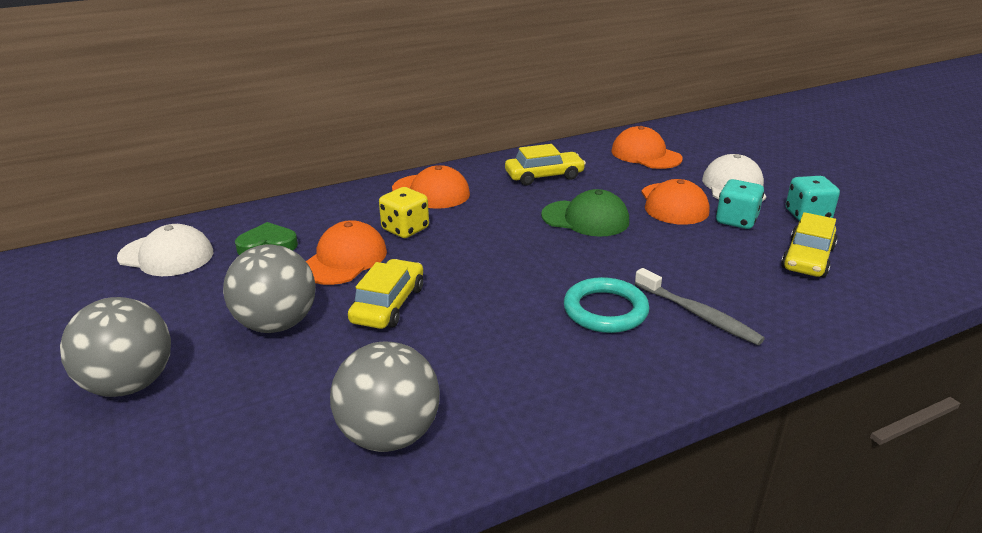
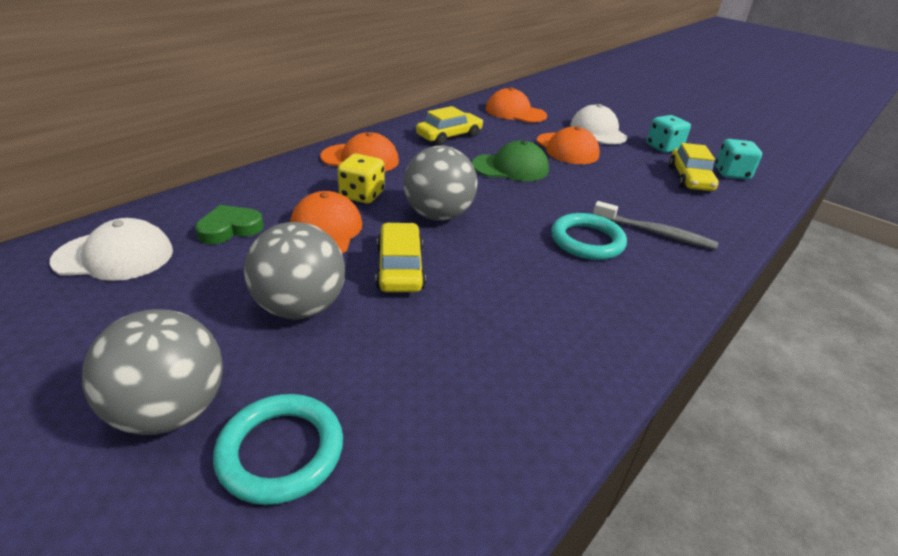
camera: 25 degrees left, 5 degrees up
grey ball [330,341,440,452] -> grey ball moved to [404,146,478,221]
turquoise dice [716,179,764,229] -> turquoise dice moved to [715,139,762,180]
none -> turquoise ring [213,394,343,505]

